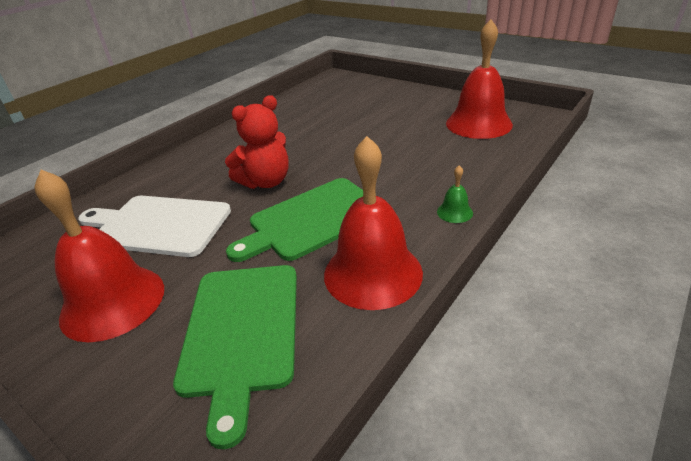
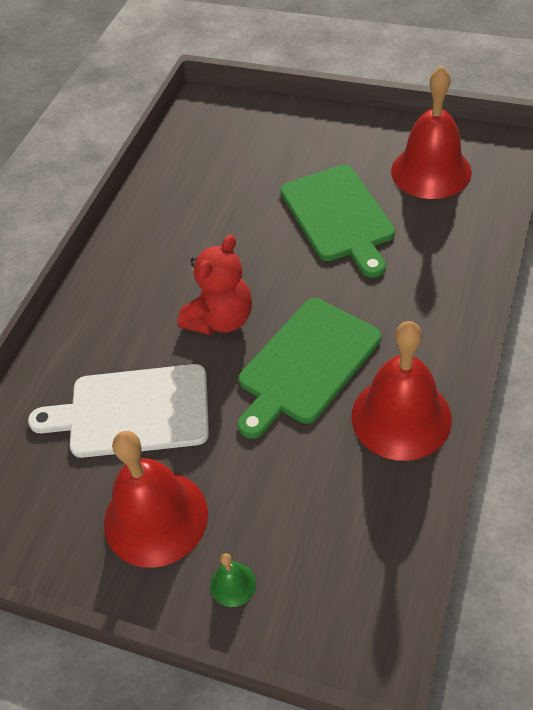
camera: 15 degrees left, 15 degrees up
green cutting board [173,265,297,449] -> green cutting board moved to [280,165,395,278]
green bell [437,165,473,223] -> green bell moved to [210,553,256,607]

